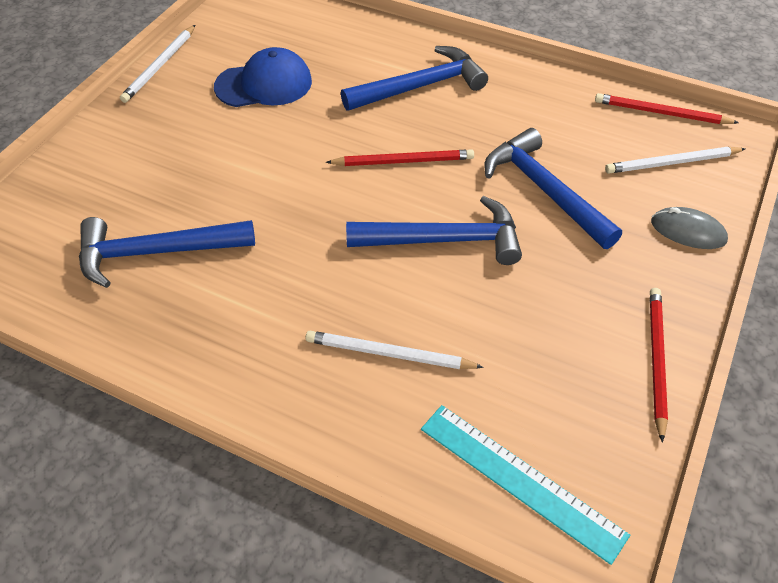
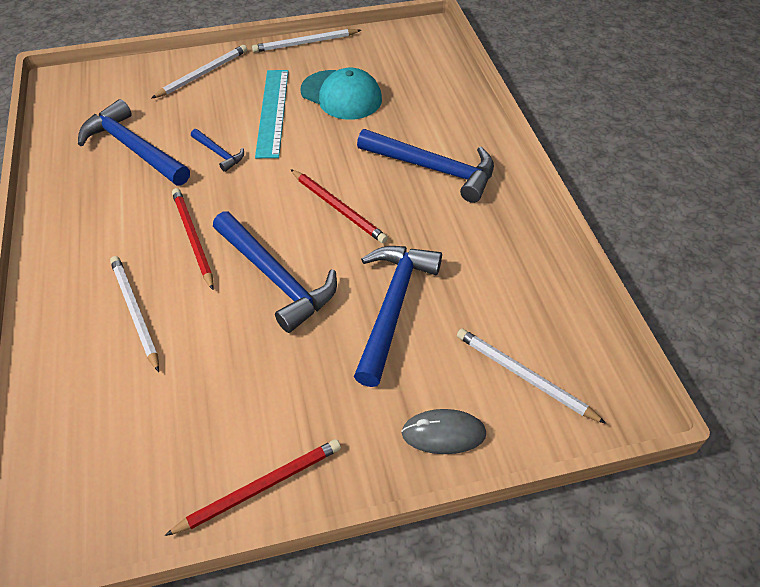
camera: 50 degrees right, 0 degrees up
blue cap [214,47,312,107] -> turquoise cap [301,68,382,120]
turquoise ruler [421,405,630,565] -> turquoise ruler moved to [255,70,289,158]
red pencil [595,93,739,124] -> red pencil moved to [172,188,214,290]
grey mouse [651,207,728,249] -> grey mouse turned 75 degrees counterclockwise [401,409,486,454]
none -> white pencil [151,45,247,99]
none -> blue hammer [191,129,244,172]

